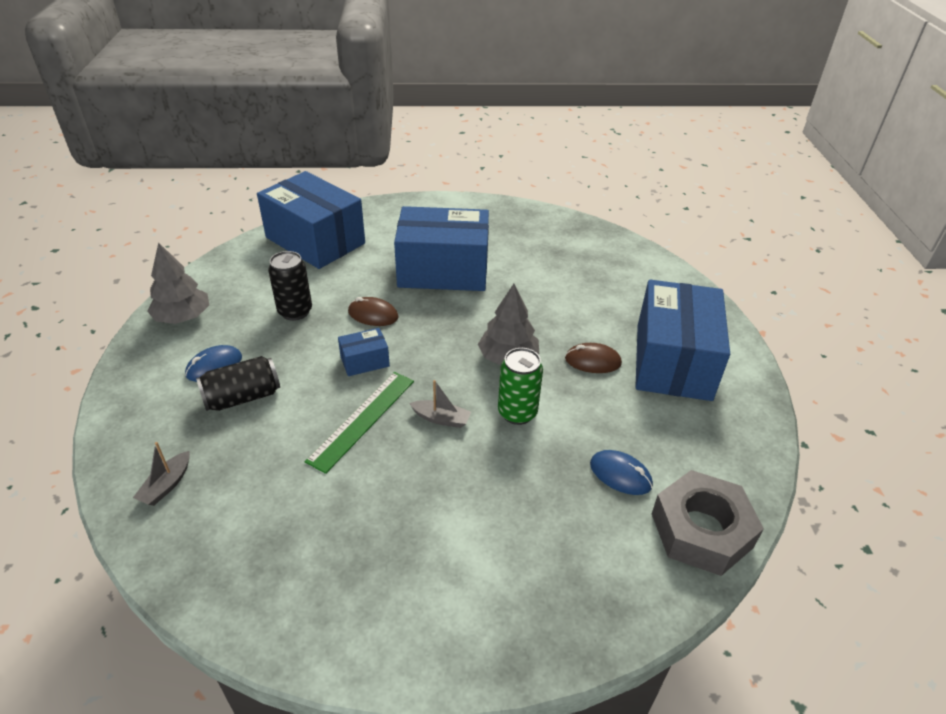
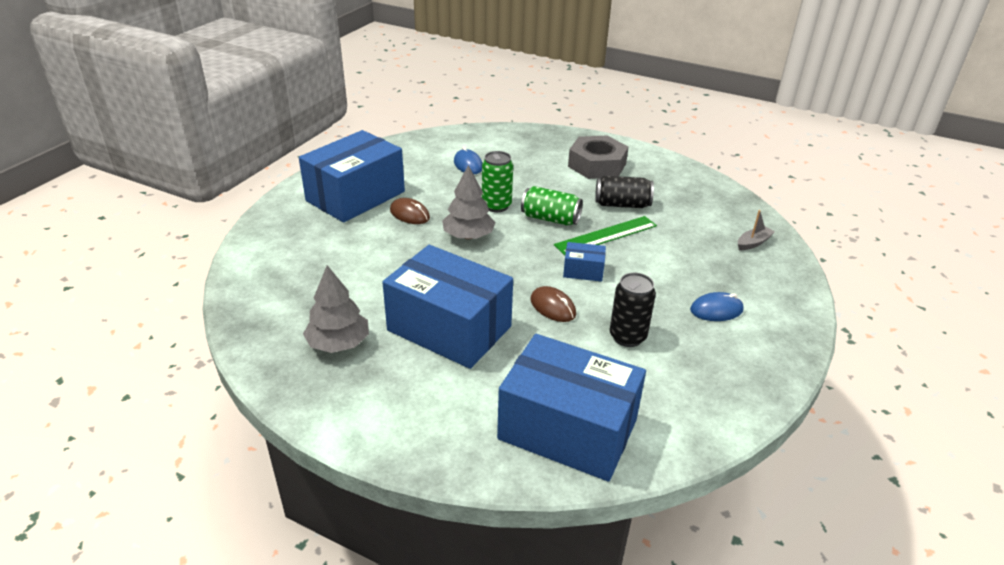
camera: 150 degrees left, 5 degrees down
grey tree [147,243,209,324] -> grey tree moved to [303,265,369,353]
black can [196,356,280,411] -> black can moved to [595,176,654,208]
blue box [257,171,365,269] -> blue box turned 45 degrees counterclockwise [497,334,646,482]
grey boat [409,380,471,428] -> green can [521,186,583,225]
grey nut [652,470,764,576] -> grey nut moved to [568,135,628,179]

